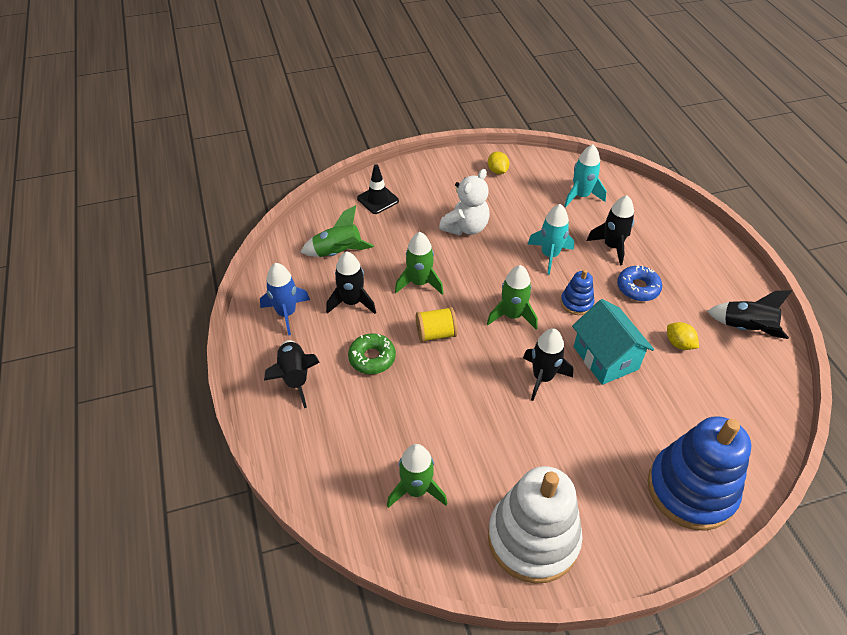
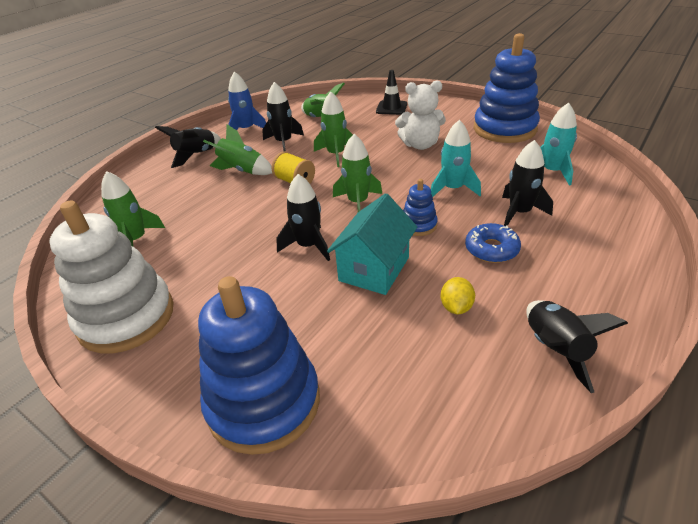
camera: 55 degrees right, 10 degrees down
green donut [348,333,396,374] -> green rocket [203,125,272,175]
yellow lemon [488,152,509,174] -> blue stacking toy [473,33,540,143]

